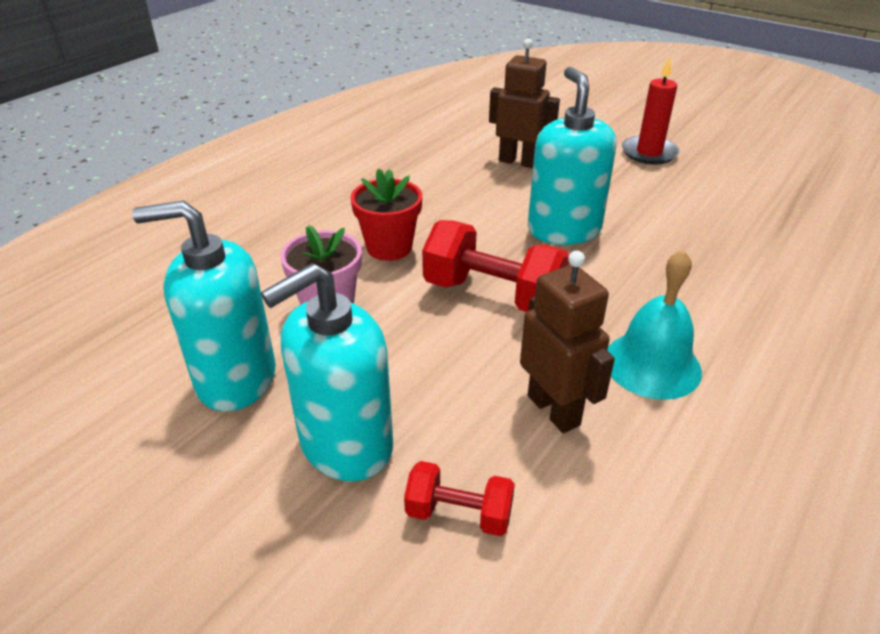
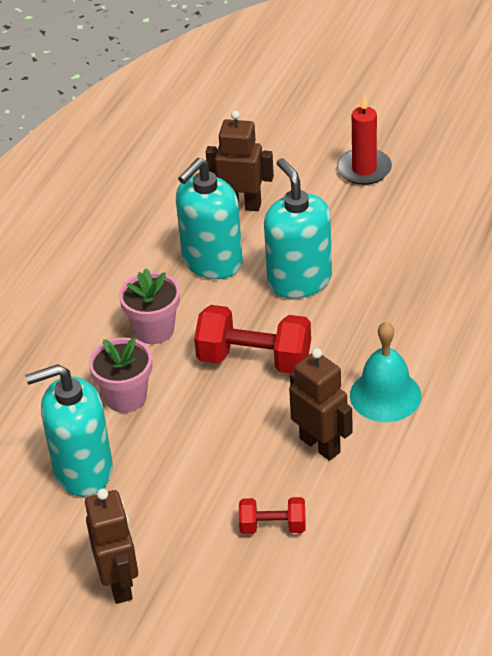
camera: 10 degrees left, 5 degrees up
turquoise soap dispenser [261,263,393,481] -> turquoise soap dispenser moved to [176,158,243,279]
red flower pot [351,168,422,261] -> pink flower pot [119,268,180,344]
none -> brown robot [85,489,138,604]

